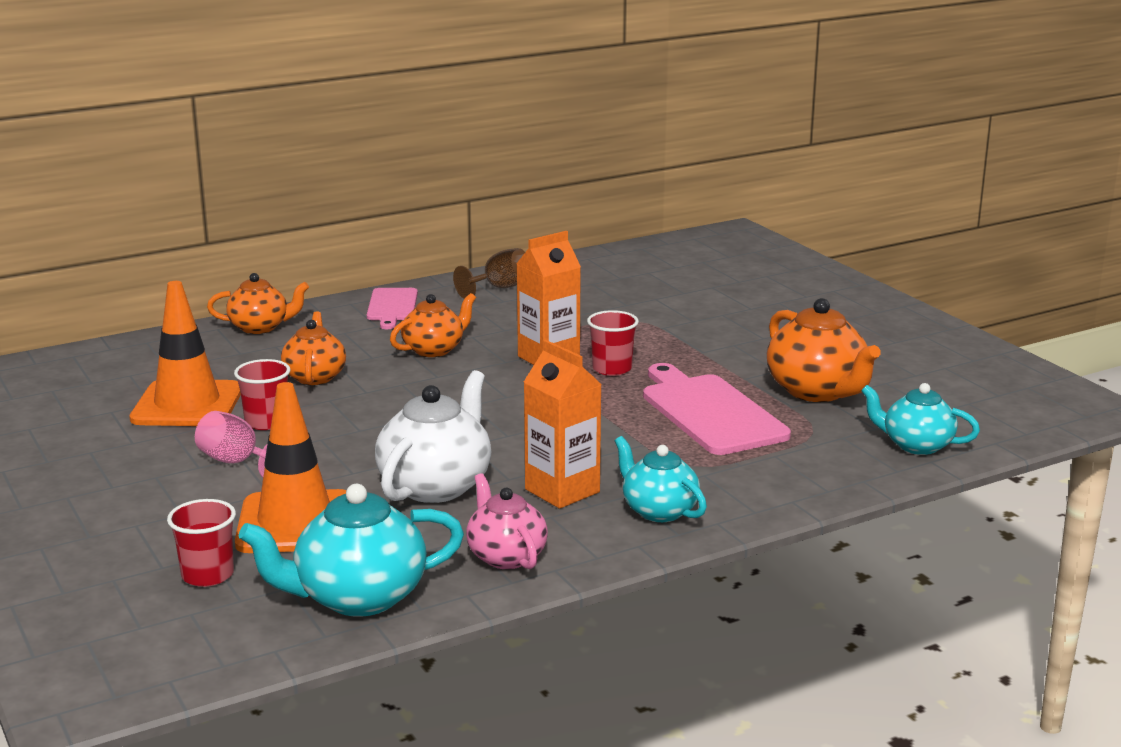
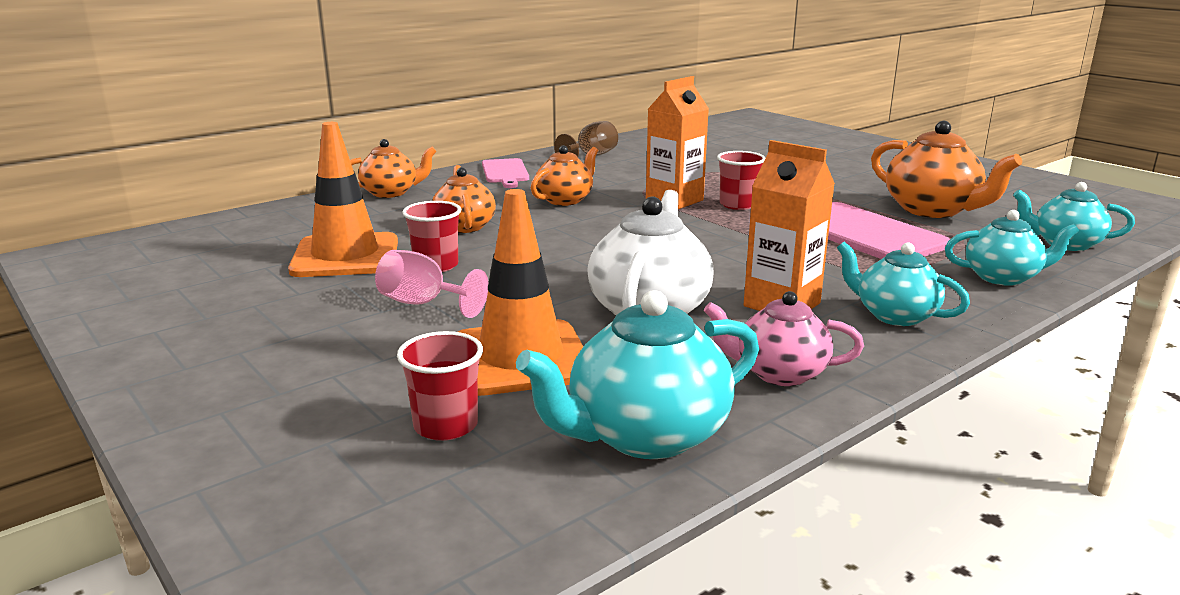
camera: 10 degrees left, 0 degrees up
pink teapot [466,473,548,569] -> pink teapot turned 45 degrees counterclockwise [704,291,864,386]
none -> turquoise teapot [945,210,1079,286]

